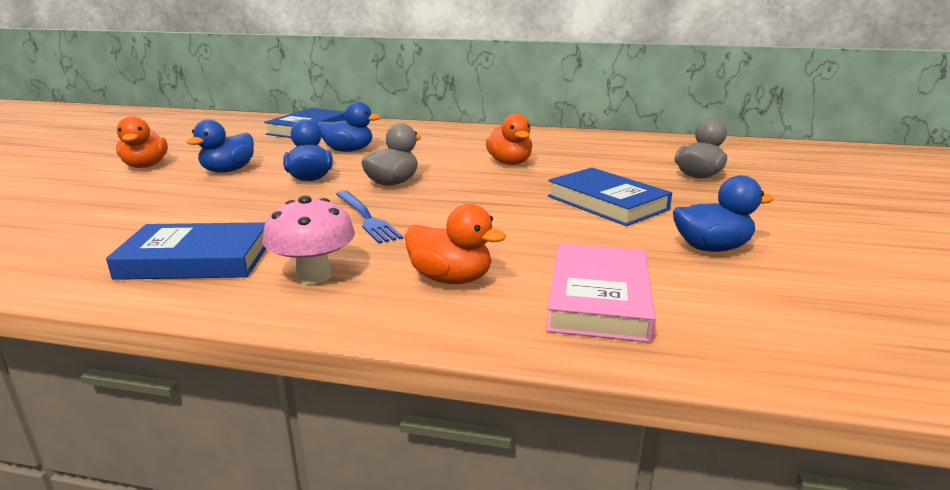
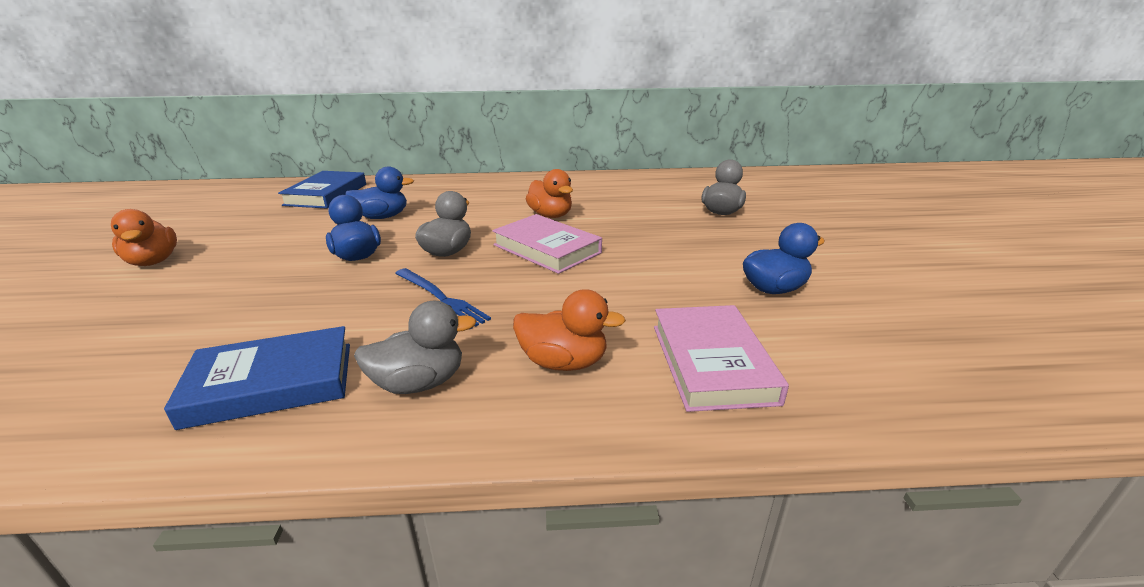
camera: 15 degrees left, 5 degrees up
blue duck [187,119,254,172] -> none
pink mushroom [262,196,355,284] -> grey duck [354,301,477,394]
blue book [548,168,672,226] -> none
none -> pink book [492,214,602,274]

